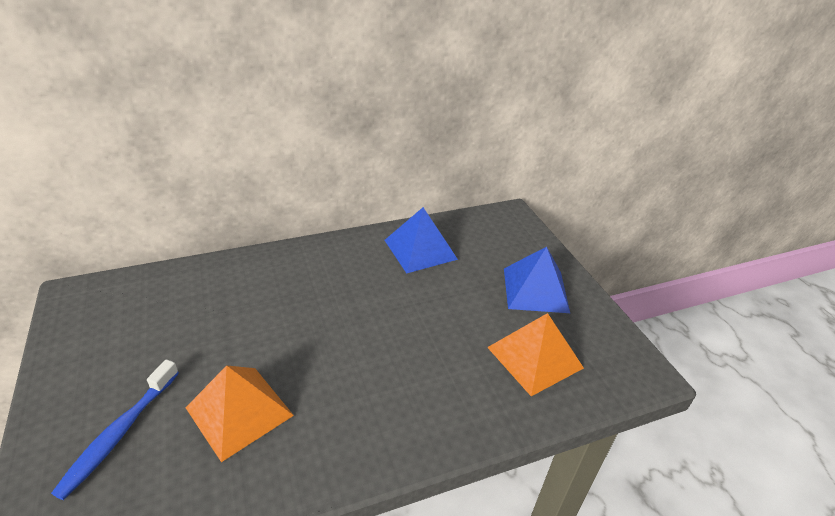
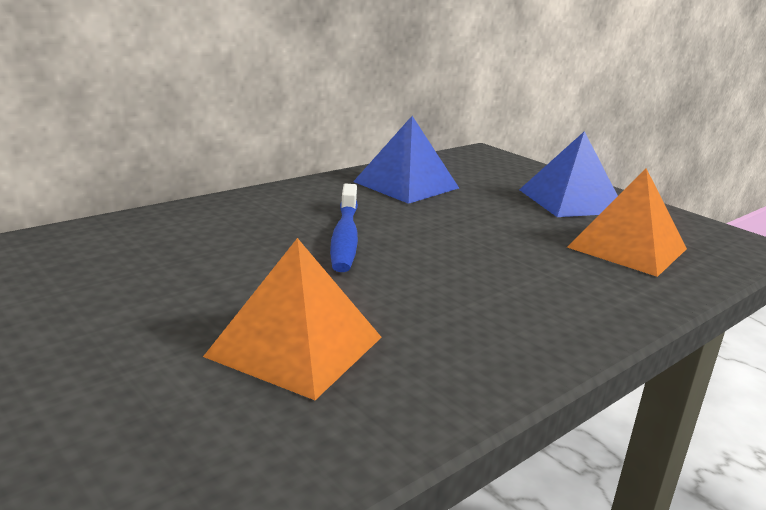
camera: 20 degrees left, 15 degrees down
blue toothbrush [51,359,179,500] -> blue toothbrush moved to [330,184,358,272]

